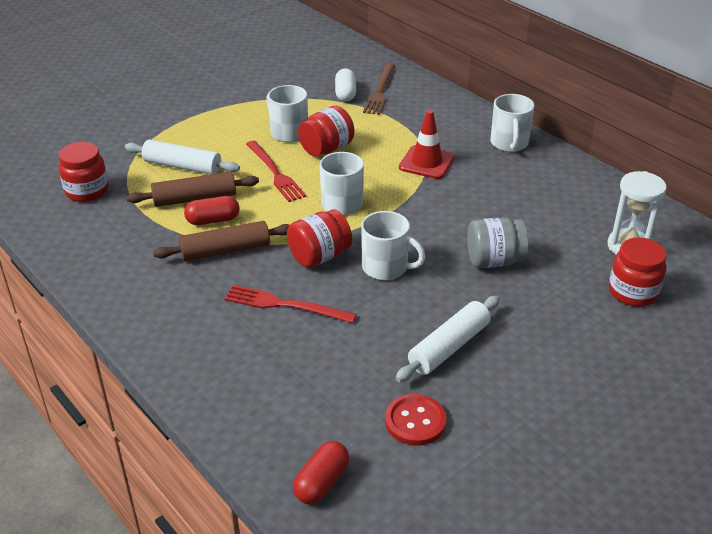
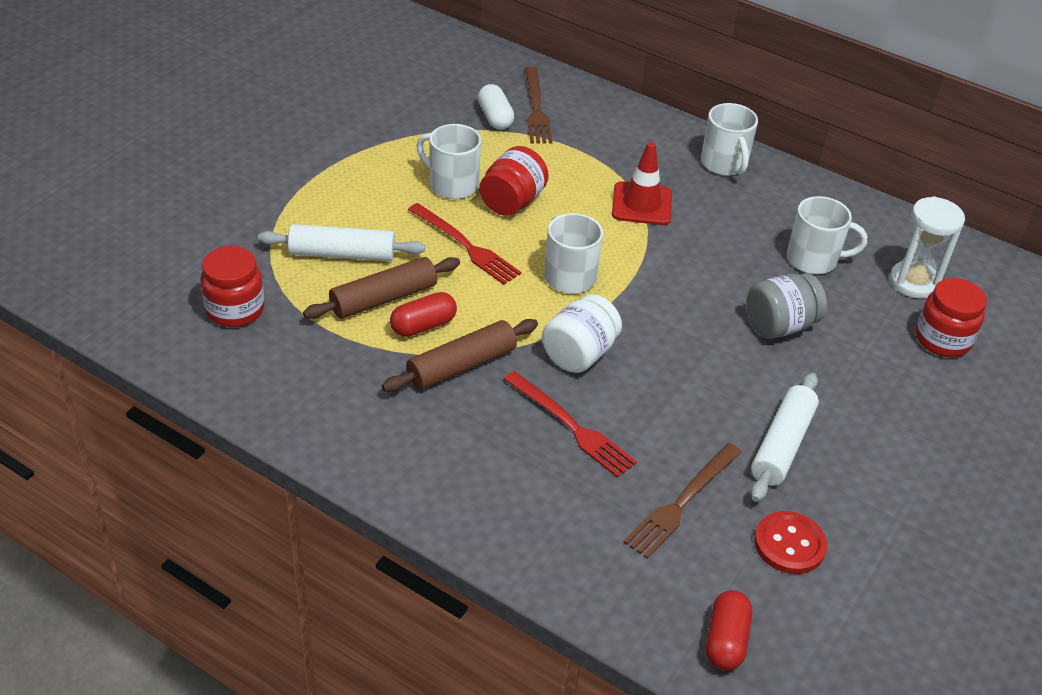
camera: 20 degrees left, 5 degrees up
red fork [224,285,357,323] -> red fork turned 135 degrees counterclockwise [504,371,637,478]
red jar [287,210,352,268] -> white jar [542,294,622,373]
white mug [361,211,425,280] -> white mug moved to [787,196,867,274]
none -> brown fork [623,443,742,559]

